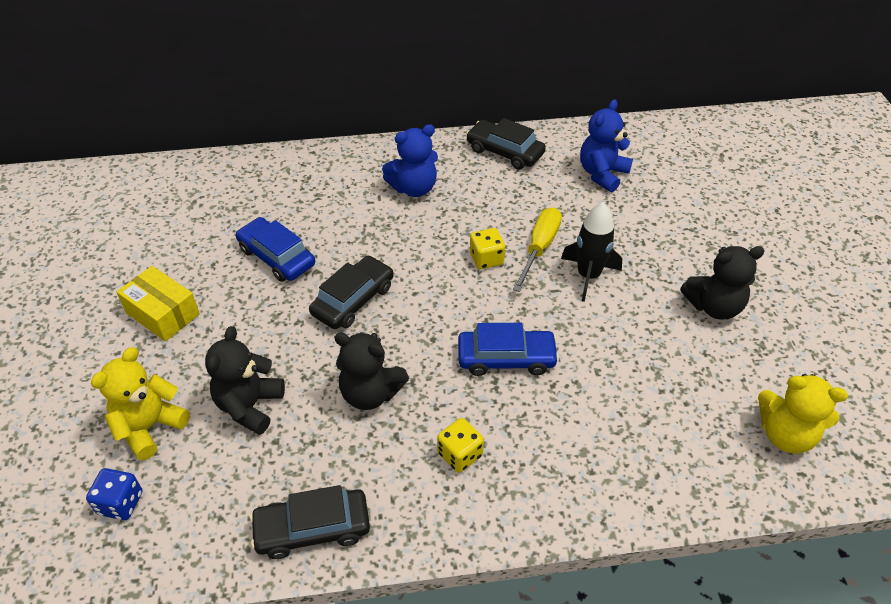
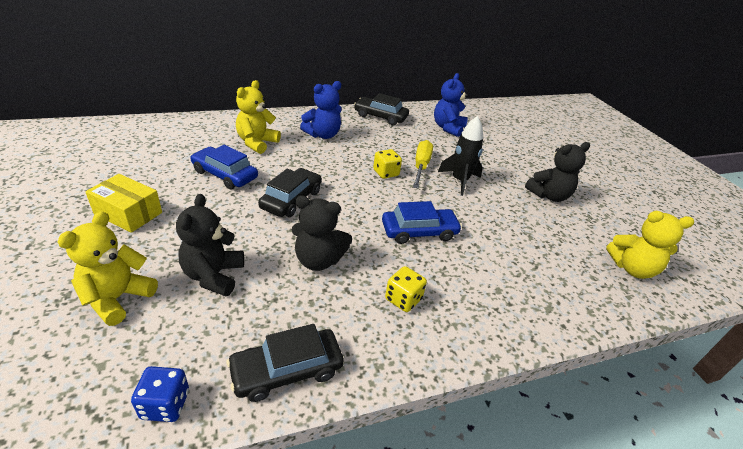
camera: 15 degrees left, 10 degrees down
blue dice [86,468,142,520] -> blue dice moved to [131,366,189,422]
none -> yellow teddy bear [236,80,281,154]

